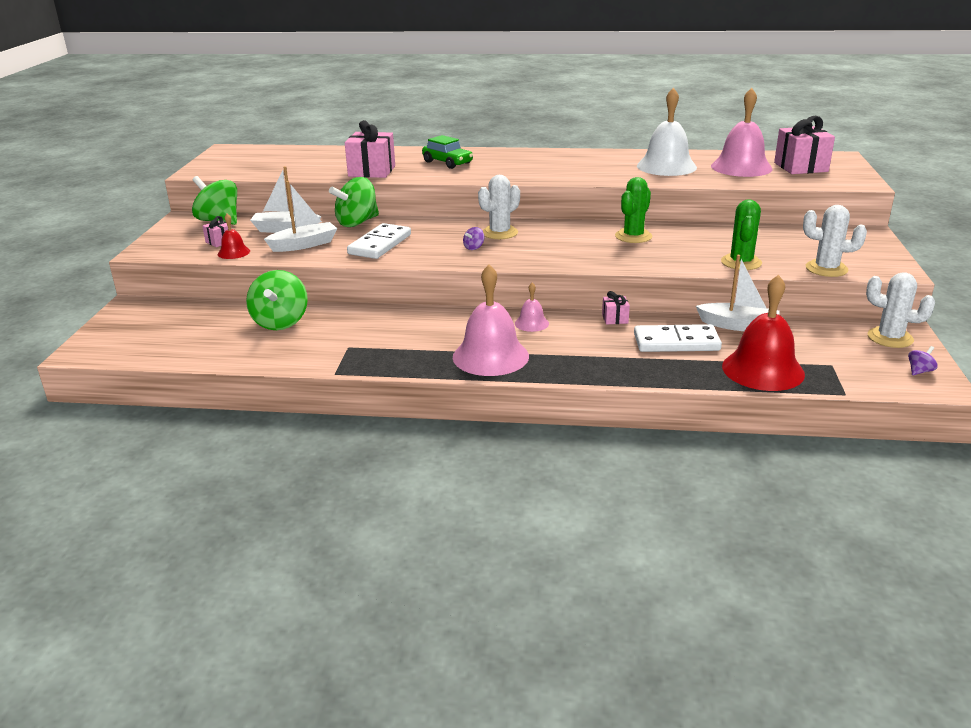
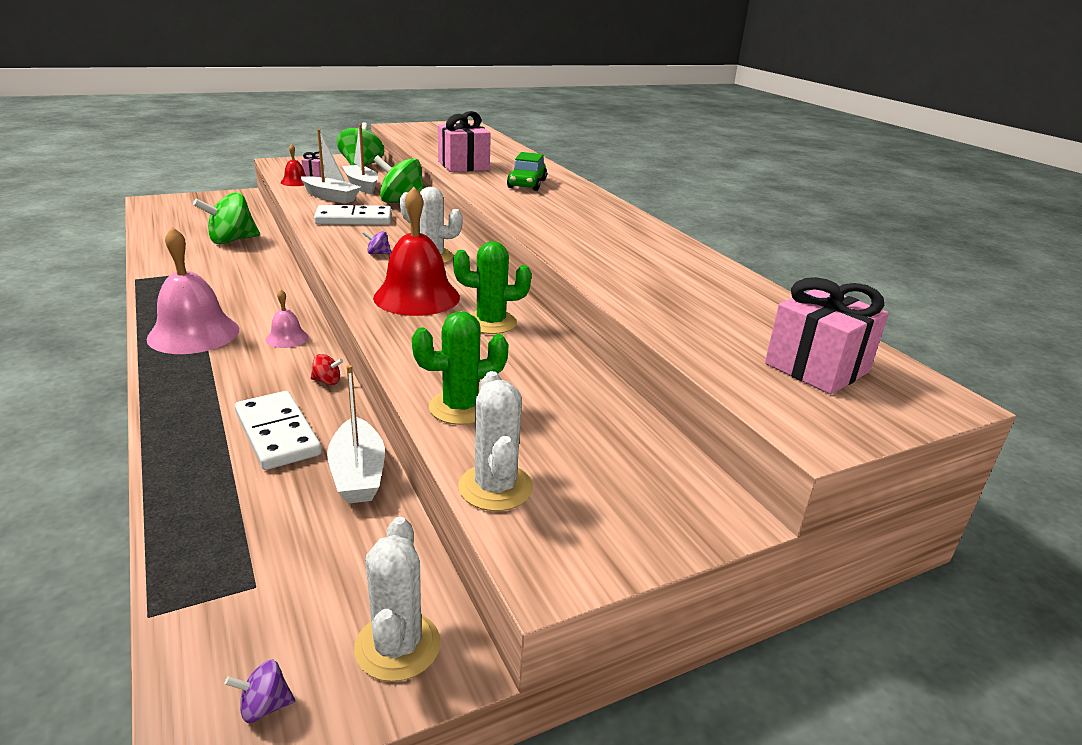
camera: 55 degrees right, 0 degrees up
pink gift [602,291,630,325] -> red spinning top [311,354,343,385]
white bell [637,87,697,176] -> none
pink bell [711,88,772,177] -> none
red bell [722,274,805,391] -> red bell moved to [373,187,460,316]
purple spinning top [908,346,938,375] -> purple spinning top turned 150 degrees clockwise [225,659,295,723]

